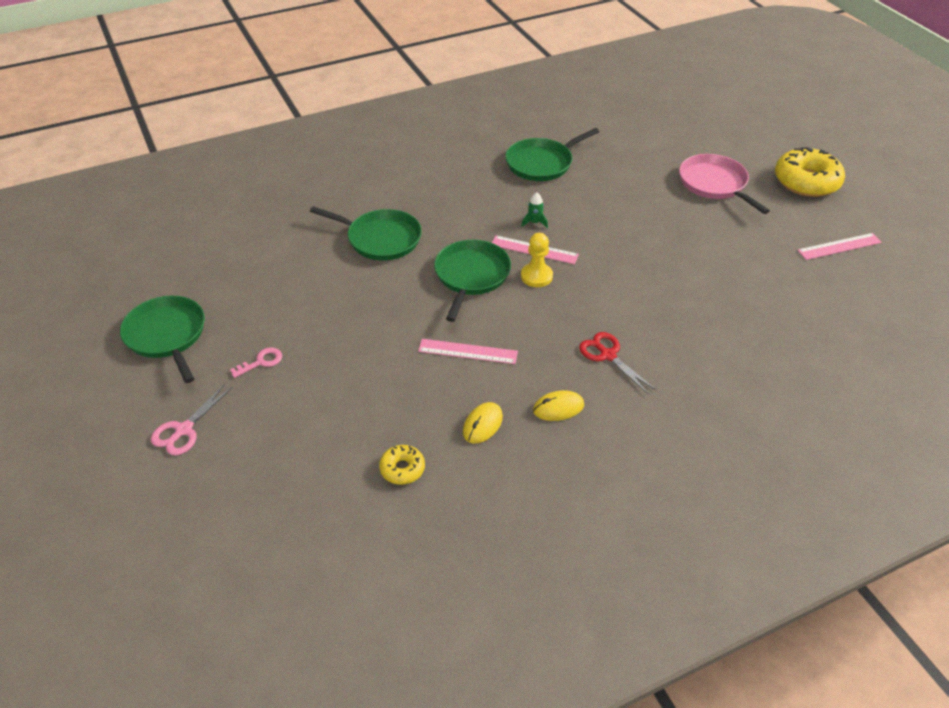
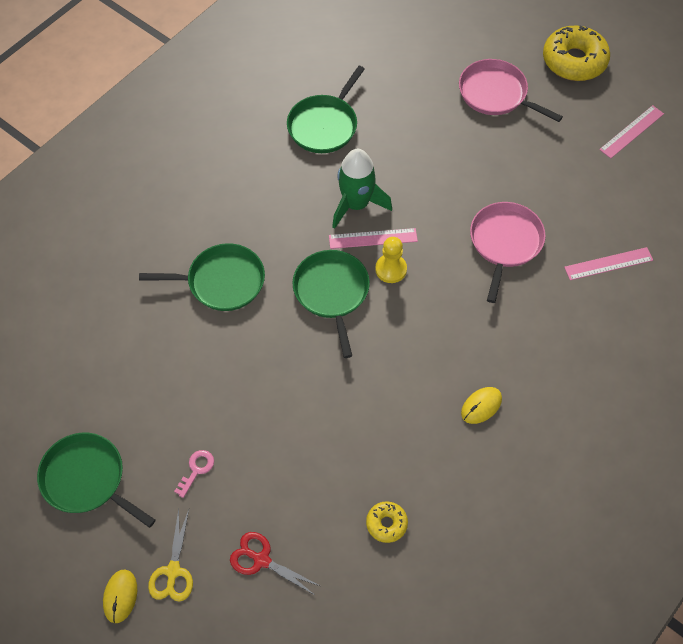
camera: 25 degrees left, 15 degrees up
pink scissors [151,384,233,456] -> yellow scissors [148,509,193,602]
pink ruler [418,339,518,364] -> pink ruler moved to [564,247,653,280]
yellow mouse [463,402,503,443] -> yellow mouse moved to [103,570,137,623]
green rocket [521,192,548,228] -> green rocket [332,149,392,229], size x2.35
red scissors [579,332,656,394] -> red scissors moved to [230,532,320,596]
none -> pink pan [470,202,545,303]

